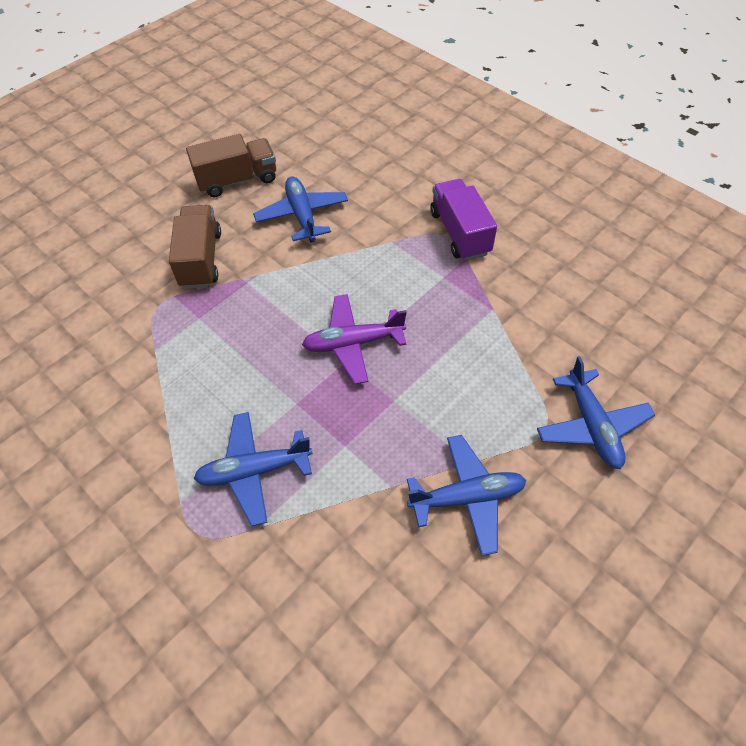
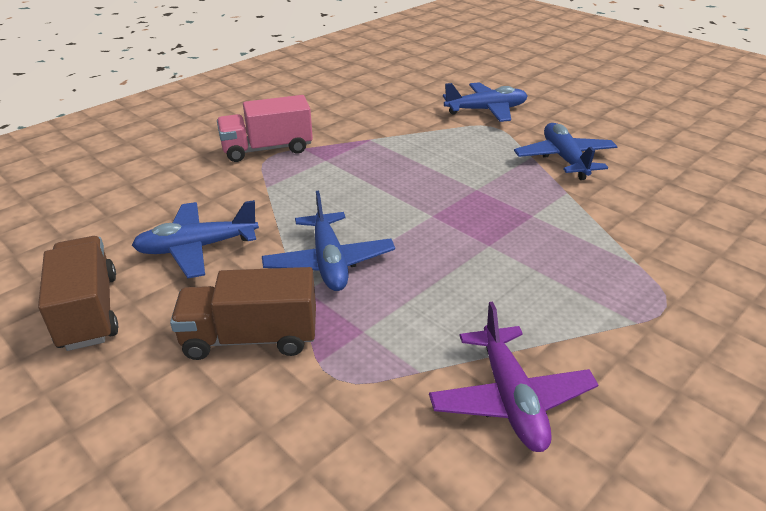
camera: 90 degrees left, 20 degrees down
blue plane [194,412,313,526] -> blue plane moved to [262,191,395,291]
purple plane [302,294,407,384] -> purple plane moved to [429,302,599,452]
purple truck [430,179,497,261] -> pink truck [217,95,313,162]

